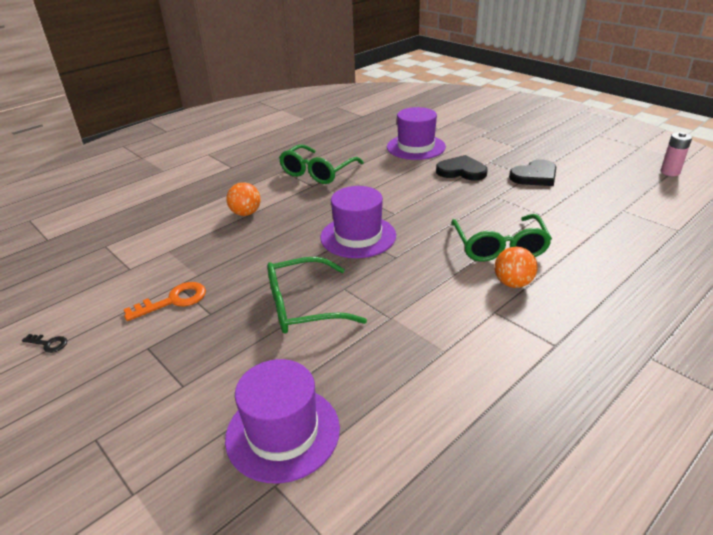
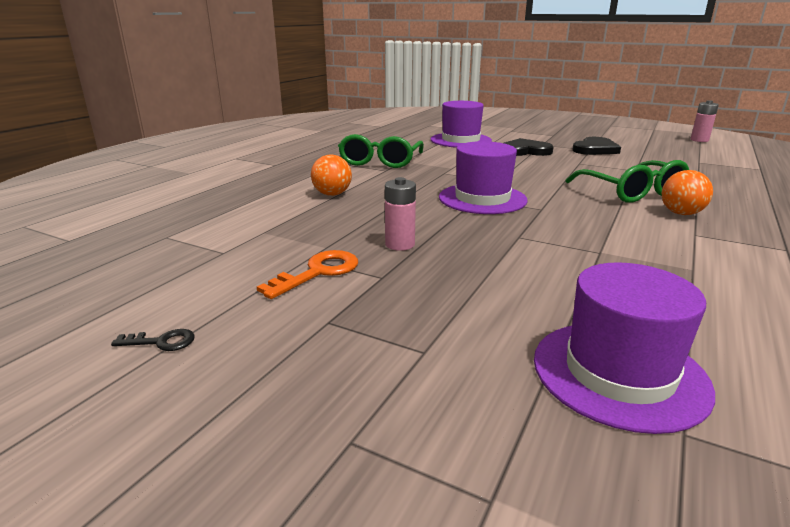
camera: 20 degrees left, 10 degrees down
green glasses [267,257,367,333] -> none
none -> pink battery [385,177,416,251]

